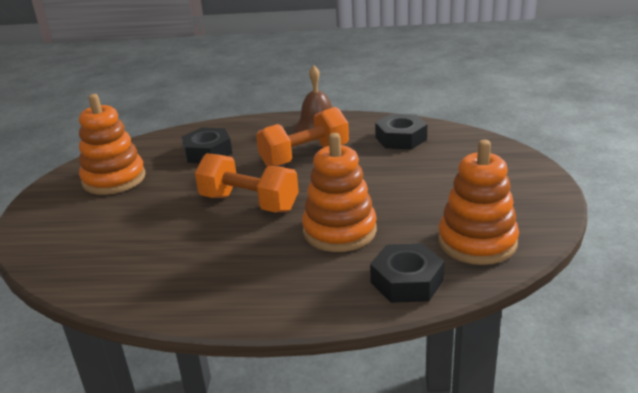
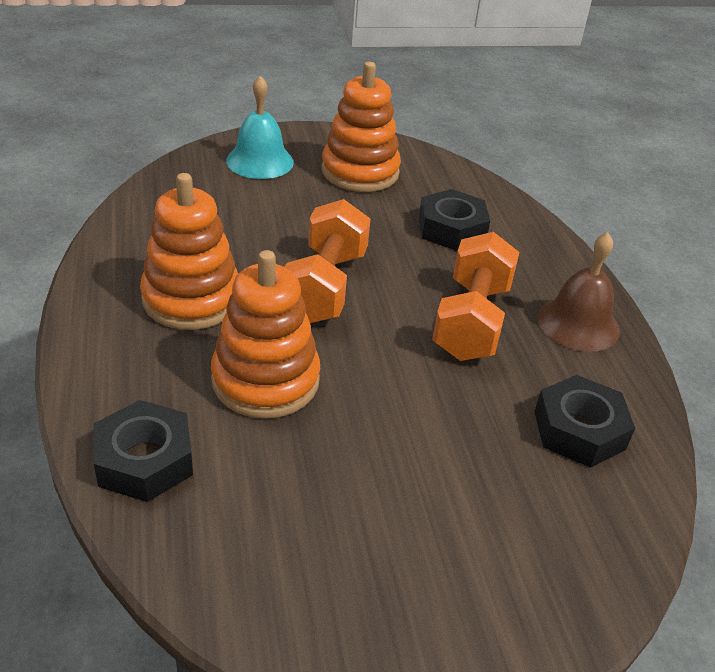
camera: 70 degrees right, 10 degrees up
orange dumbbell [256,107,349,167] -> orange dumbbell turned 60 degrees clockwise [432,232,519,361]
orange stacking toy [438,140,519,265] -> orange stacking toy moved to [140,173,238,330]
none -> turquoise bell [226,76,294,179]

